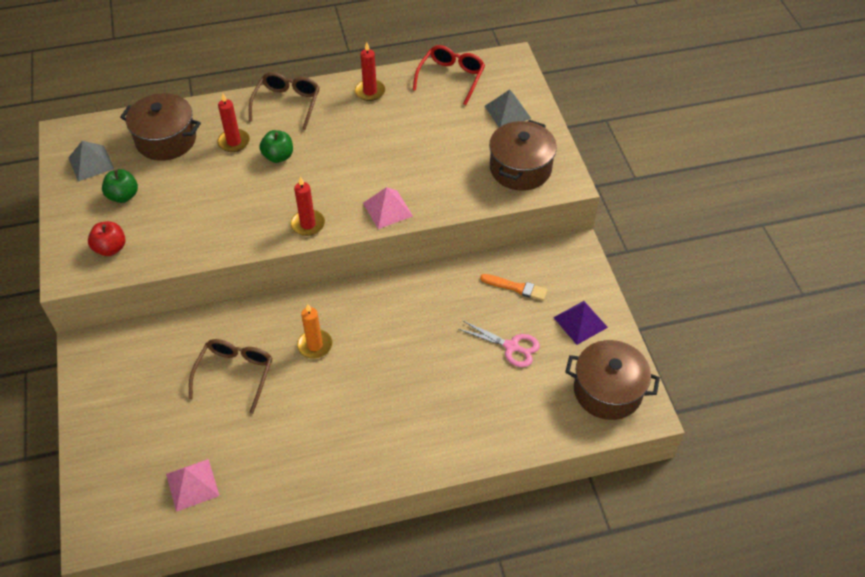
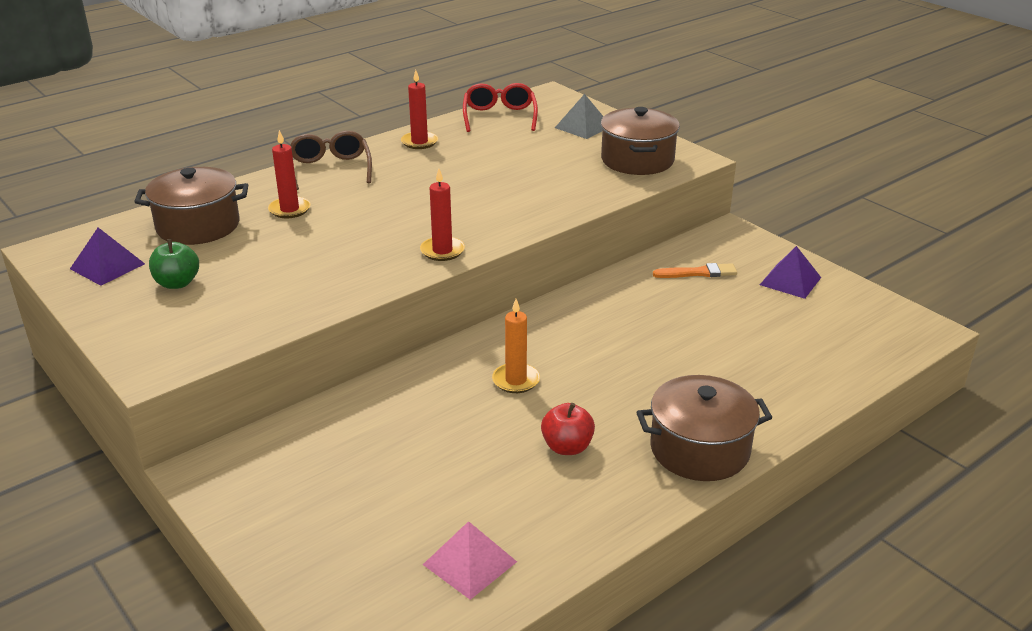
camera: 25 degrees left, 20 degrees down
grey pyramid [68,141,114,182] -> purple pyramid [70,228,145,286]
red apple [88,221,126,256] -> red apple moved to [541,403,595,455]
brown glasses [189,339,272,414] -> none
green apple [259,130,293,163] -> none
pink pyramid [363,187,413,229] -> none
pink scissors [458,321,540,367] -> none
brown pot [565,340,660,420] -> brown pot moved to [636,375,773,481]

